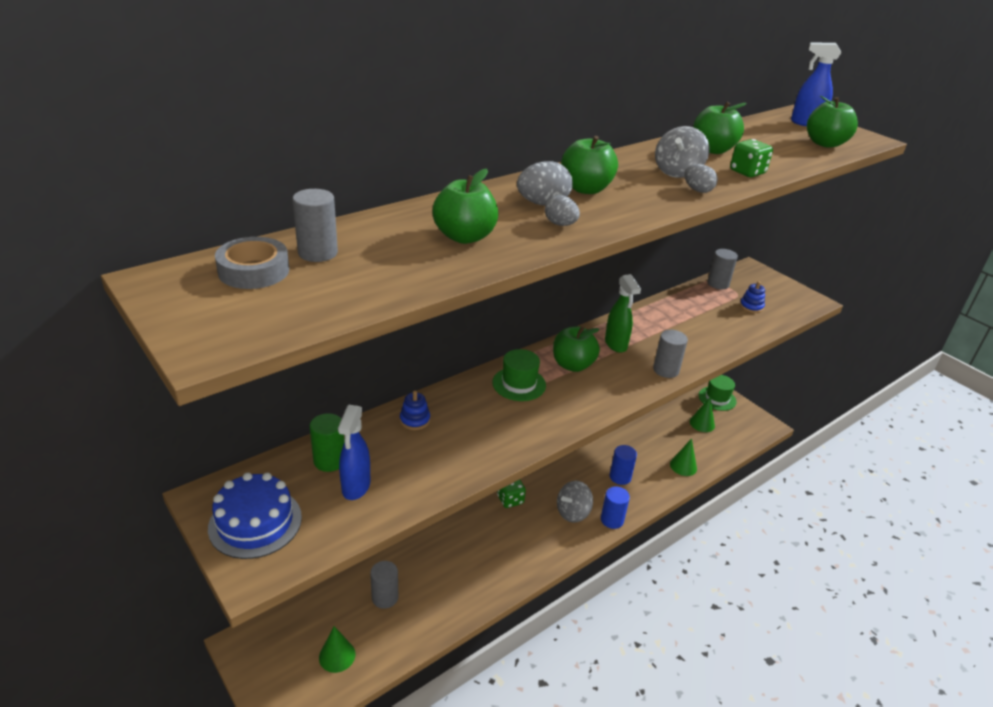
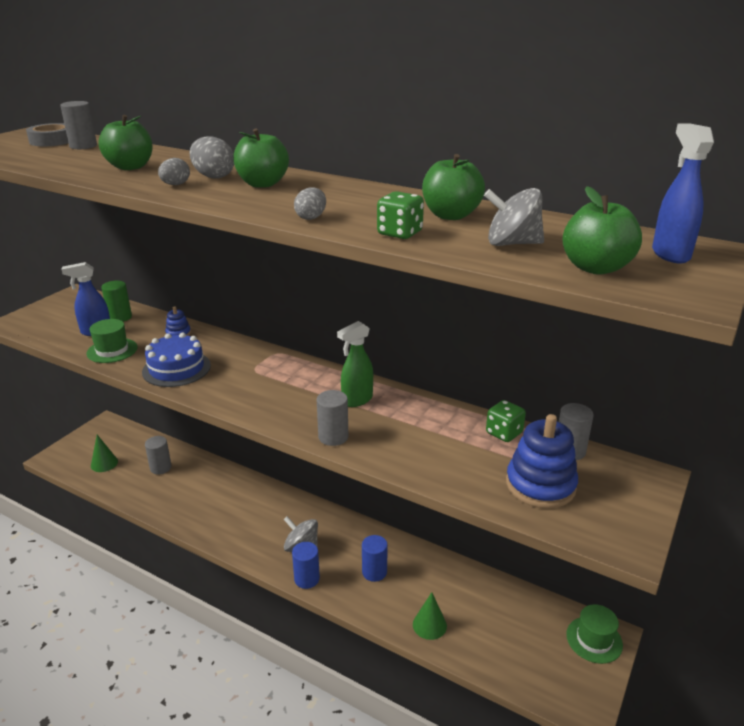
camera: 70 degrees right, 5 degrees down
blue cake [208,472,302,559] -> blue cake moved to [142,332,211,387]
green hat [492,349,546,401] -> green hat moved to [86,319,137,363]
green dice [497,479,526,508] -> green dice moved to [486,400,526,442]
green apple [553,326,600,372] -> none
grey spinning top [655,126,710,178] -> grey spinning top moved to [484,188,544,246]
green cone [690,397,715,432] -> none
blue stacking toy [740,281,765,313] -> blue stacking toy [506,414,578,509], size x2.03

